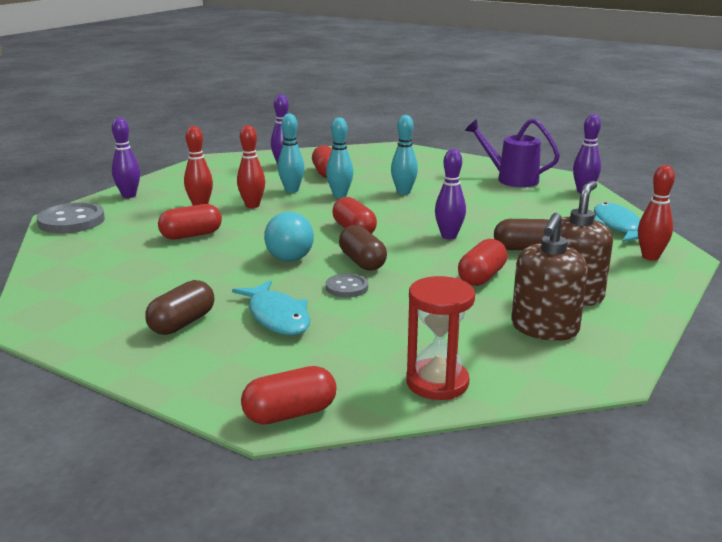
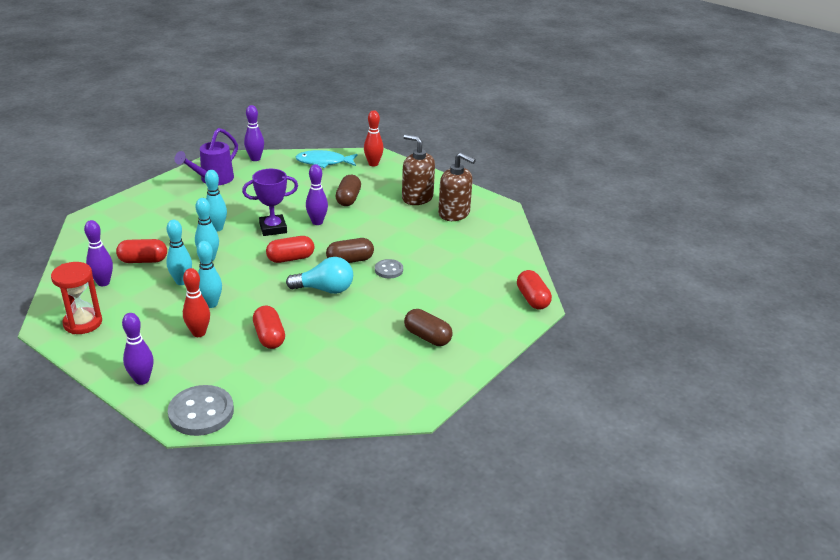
camera: 85 degrees left, 10 degrees up
turquoise fish [232,280,310,335] -> none
red bowling pin [237,125,265,208] -> turquoise bowling pin [197,241,222,308]
red hourglass [406,276,475,400] -> red hourglass moved to [51,262,102,334]
red capsule [458,239,507,286] -> none
none -> purple trophy [242,169,298,236]

